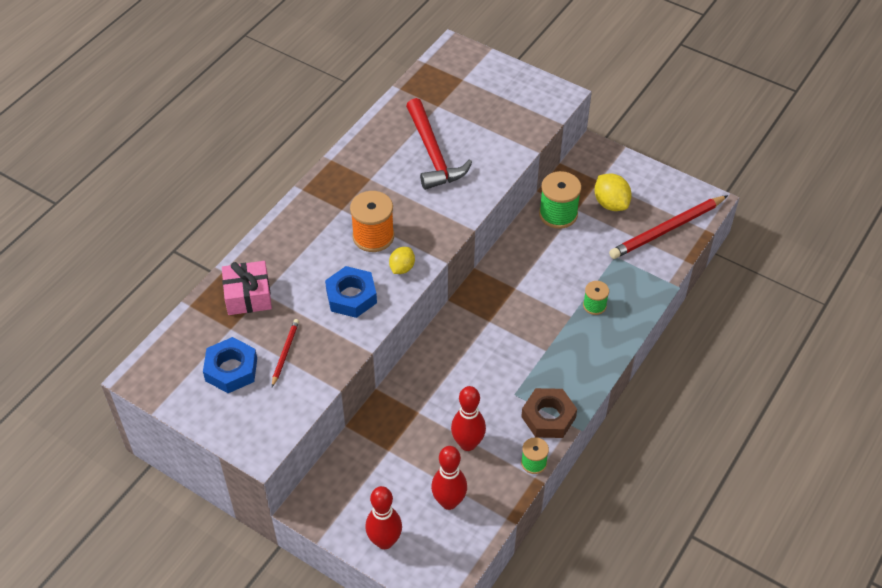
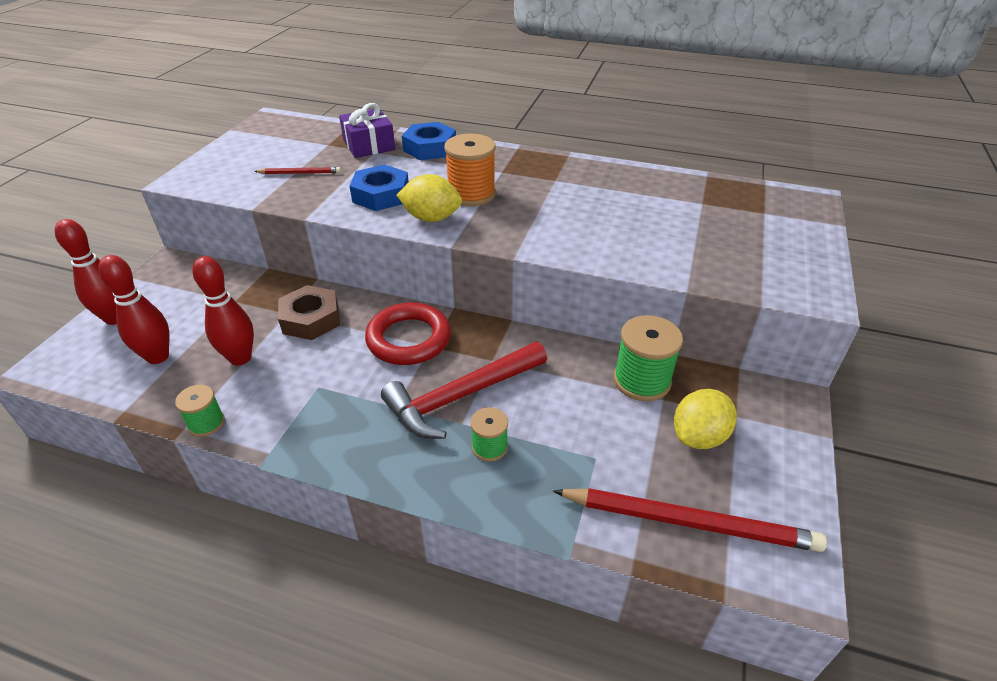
camera: 75 degrees right, 10 degrees down
blue nut [203,337,257,393] -> blue nut moved to [402,122,456,160]
pink gift [222,261,272,315] -> purple gift [339,103,395,158]
yellow lemon [389,247,415,274] -> yellow lemon [397,174,462,222], size x1.53
red hammer [406,98,472,190] -> red hammer moved to [381,342,547,439]
brown nut [521,388,577,438] -> brown nut moved to [278,285,340,340]
red pencil [609,195,728,259] -> red pencil turned 150 degrees clockwise [553,488,827,552]
none -> red ring [365,303,451,365]

